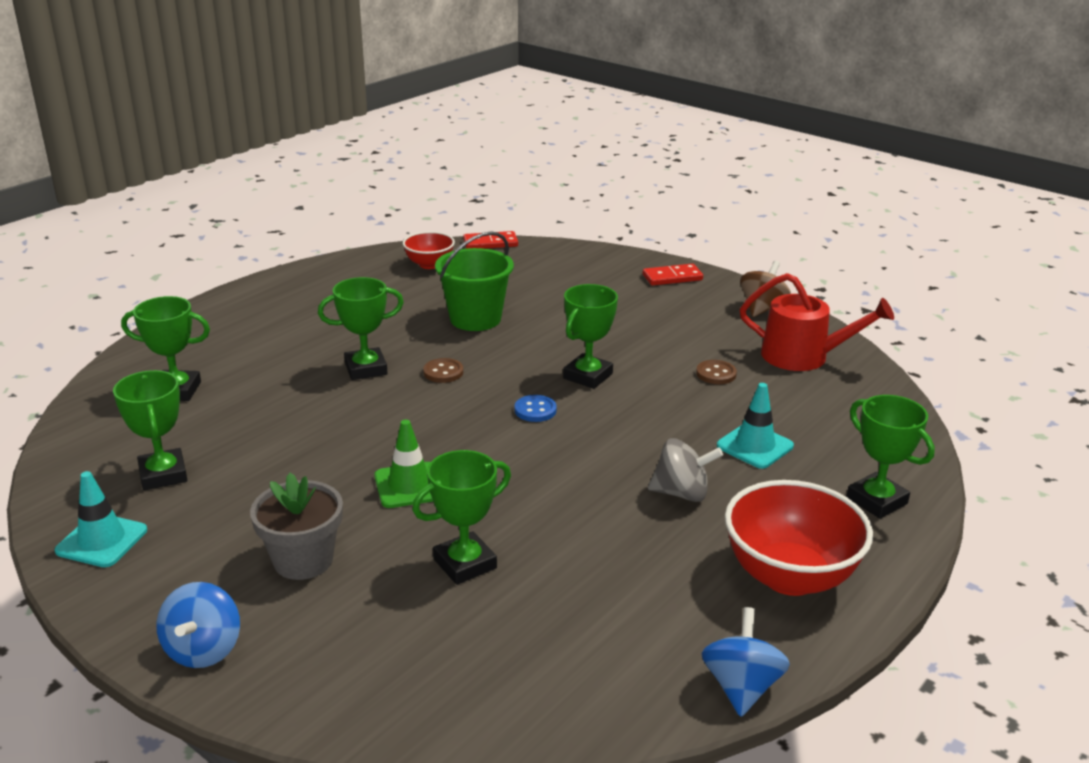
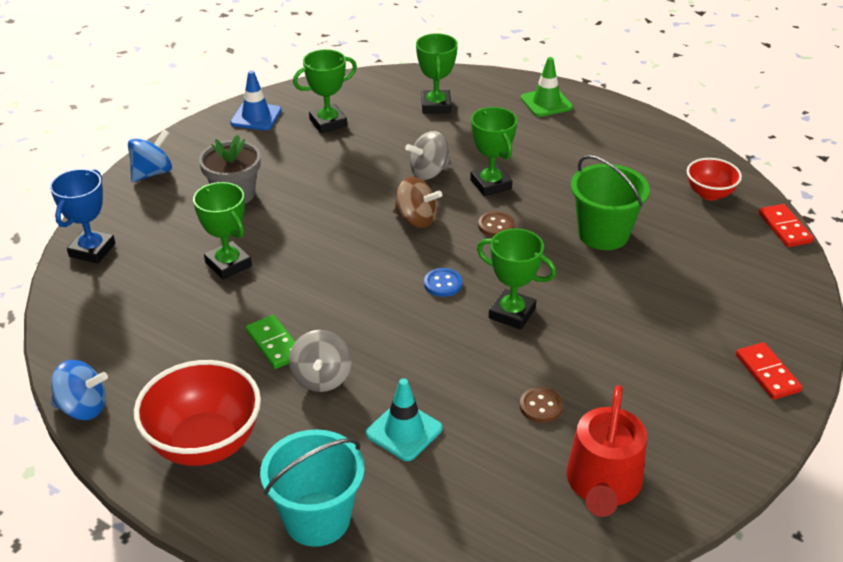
camera: 85 degrees right, 10 degrees up
turquoise traffic cone [55,471,147,567] -> blue traffic cone [230,70,282,130]
blue spinning top [156,582,240,668] -> blue spinning top turned 135 degrees clockwise [128,129,172,182]
green traffic cone [374,420,433,508] -> green traffic cone moved to [521,57,573,117]
brown spinning top [740,261,791,317] -> brown spinning top moved to [393,177,442,228]
green trophy [846,395,935,519] -> turquoise bucket [260,429,365,547]
none -> blue trophy [50,169,115,264]
none -> green domino [246,315,295,369]
none -> grey spinning top [405,131,451,180]

